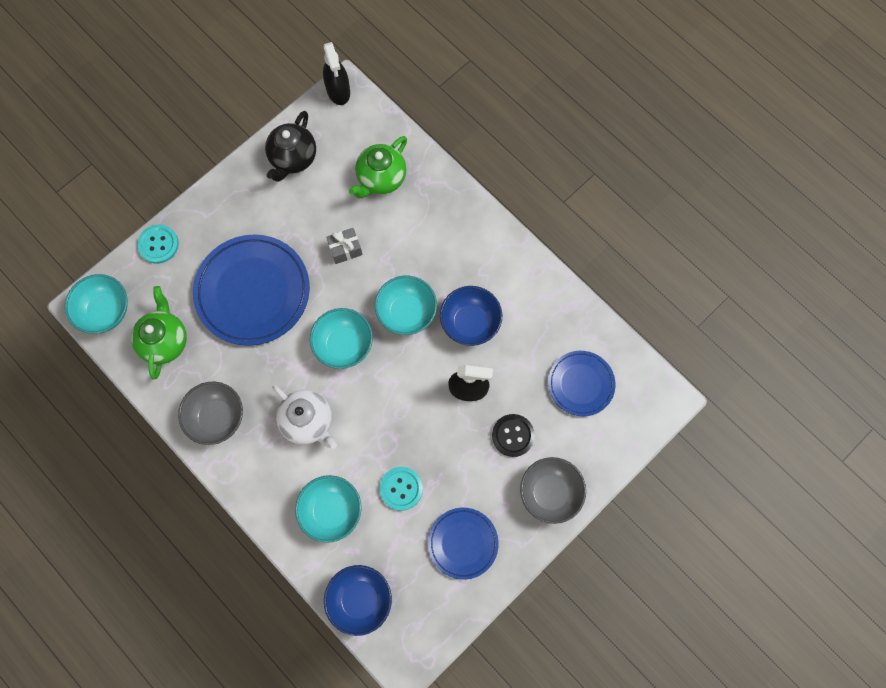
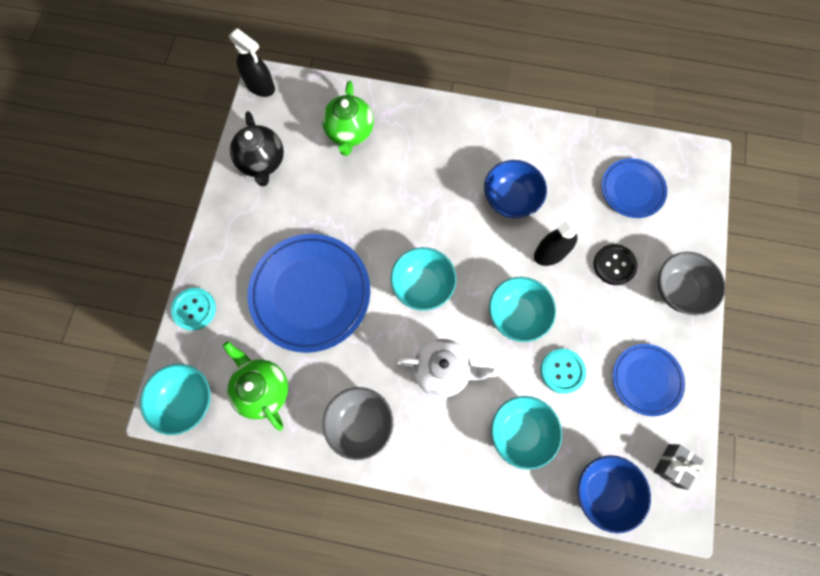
camera: 35 degrees left, 0 degrees up
grey gift [326,228,363,264] -> grey gift moved to [654,444,704,490]
turquoise bowl [375,275,437,335] -> turquoise bowl moved to [489,277,556,342]

